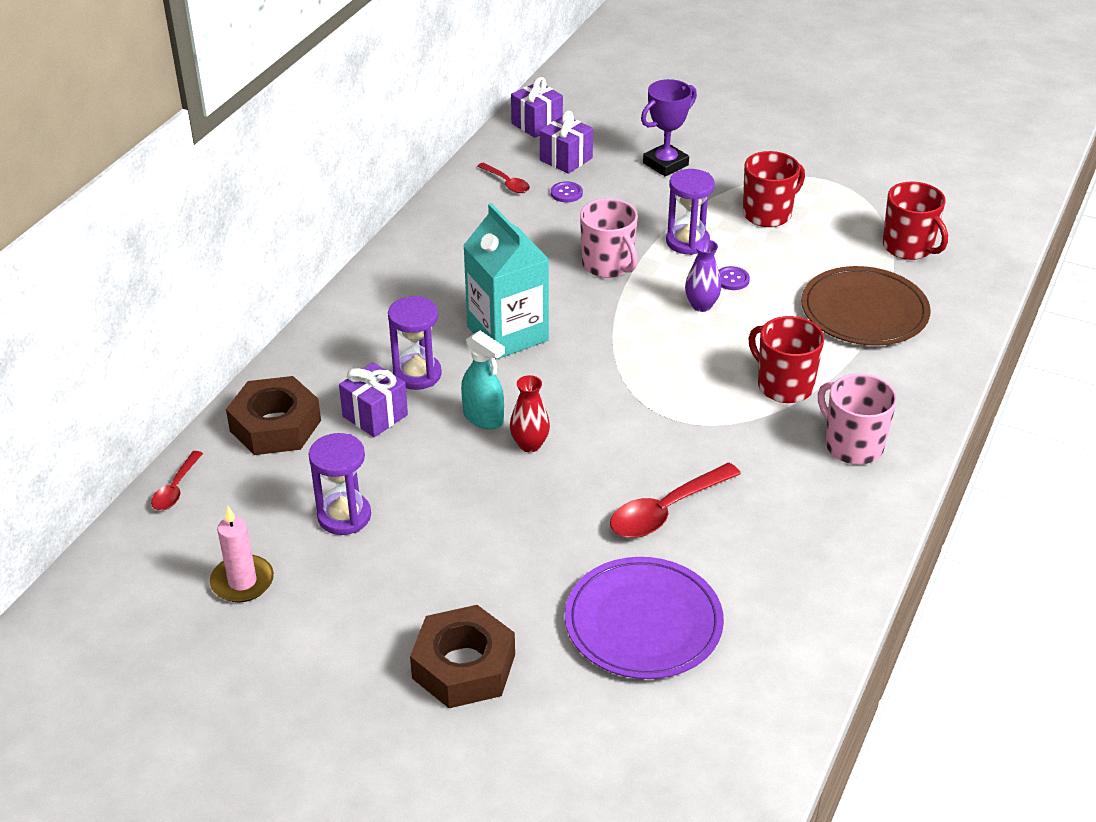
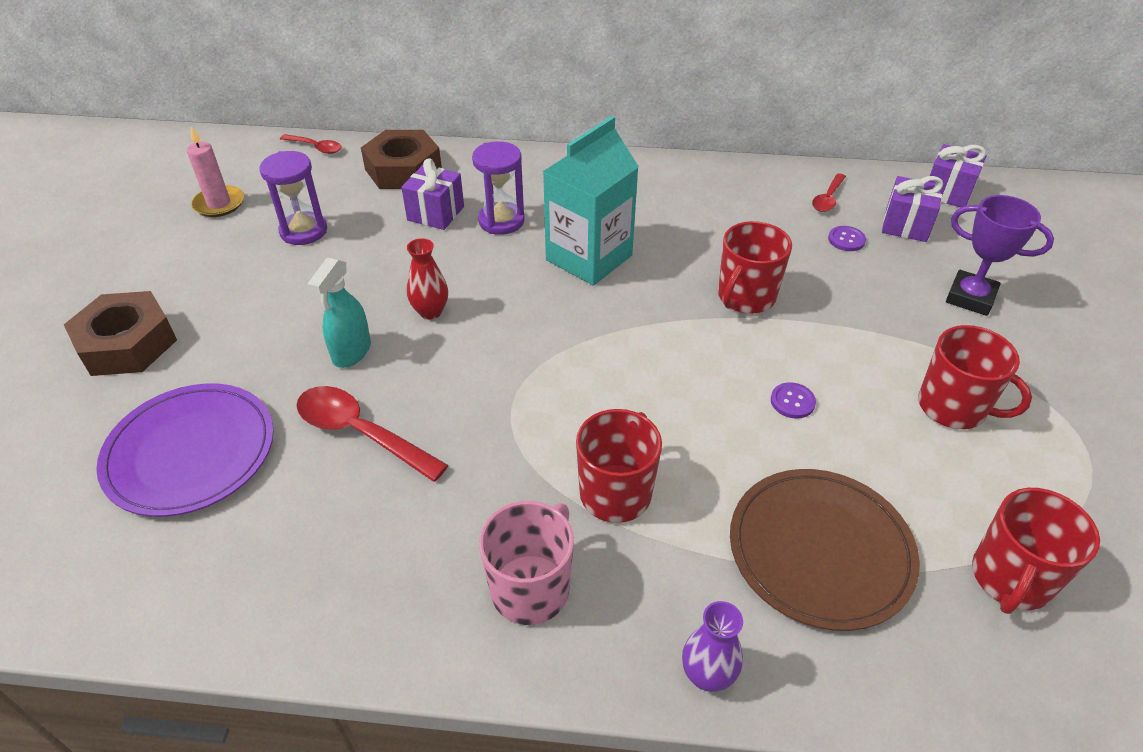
camera: 70 degrees right, 5 degrees up
red spoon [151,451,203,510] -> red spoon turned 150 degrees counterclockwise [280,134,342,154]
turquoise spray bottle [461,331,505,429] -> turquoise spray bottle moved to [307,257,371,368]
pink mug [580,198,638,278] -> red mug [718,221,792,314]
purple hourglass [666,169,715,255] -> none
purple vase [685,239,721,312] -> purple vase moved to [682,601,743,692]

